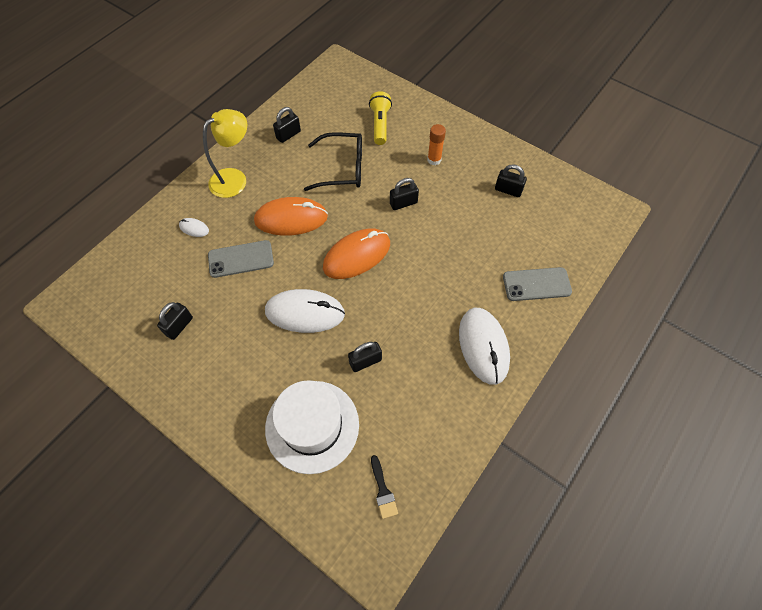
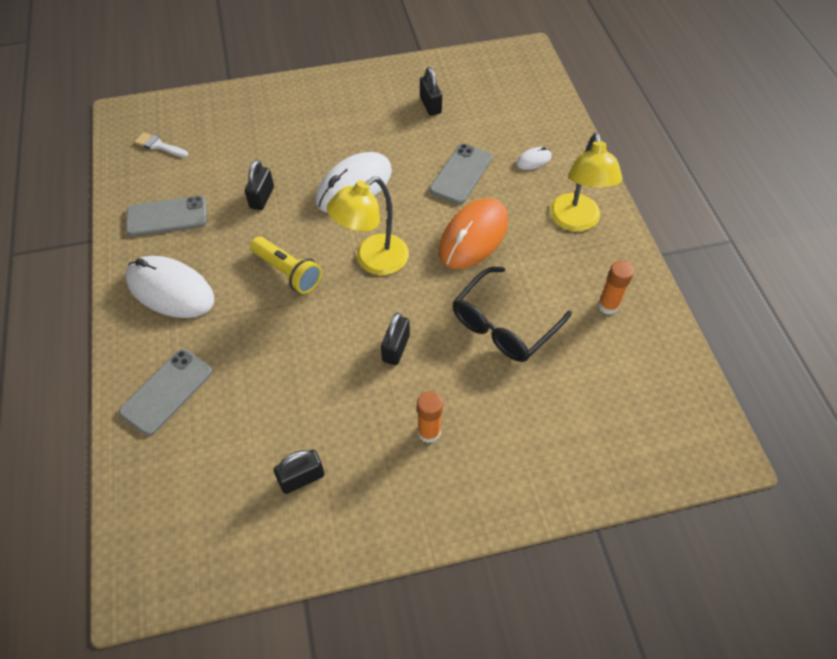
camera: 130 degrees right, 5 degrees down
white hat [265,380,359,474] -> none
black padlock [273,107,301,143] -> orange glue stick [598,261,634,315]
orange mouse [323,228,390,279] -> yellow lamp [327,177,409,275]
yellow flashlight [369,91,392,145] -> yellow flashlight moved to [250,237,322,294]
black brush [371,455,398,519] -> white brush [134,132,188,157]
none -> grey phone [126,196,207,237]

